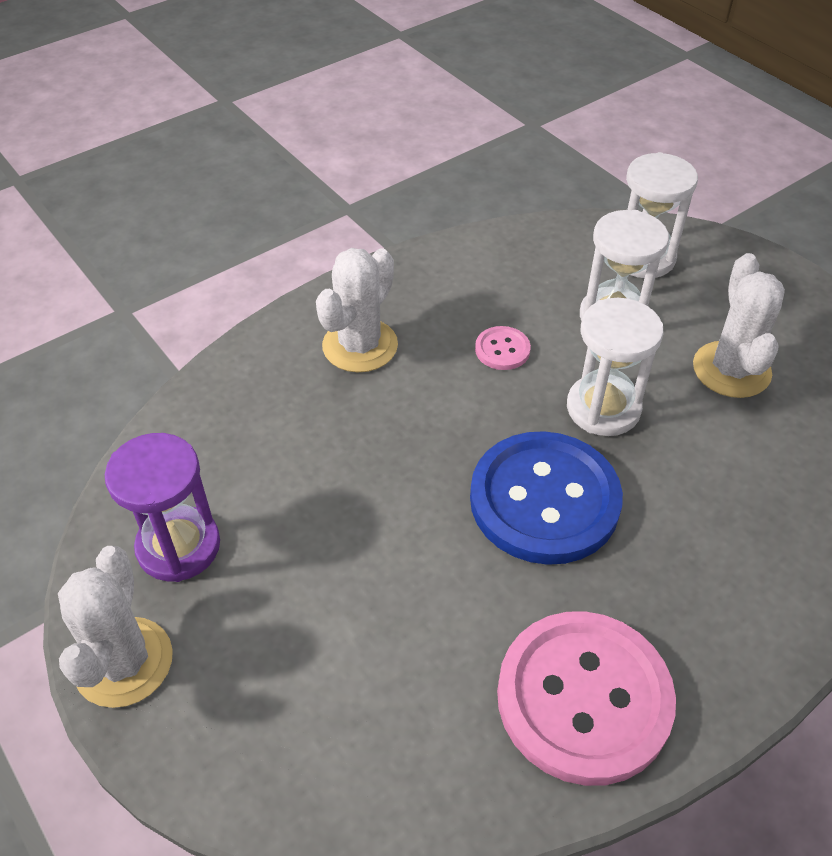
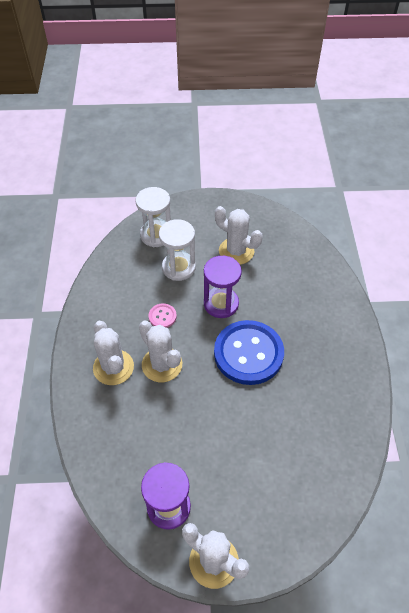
camera: 55 degrees left, 5 degrees up
pink button [497,611,676,786] -> none
white hourglass [567,298,664,436] -> purple hourglass [204,256,242,318]
none -> white cactus [139,321,182,382]

